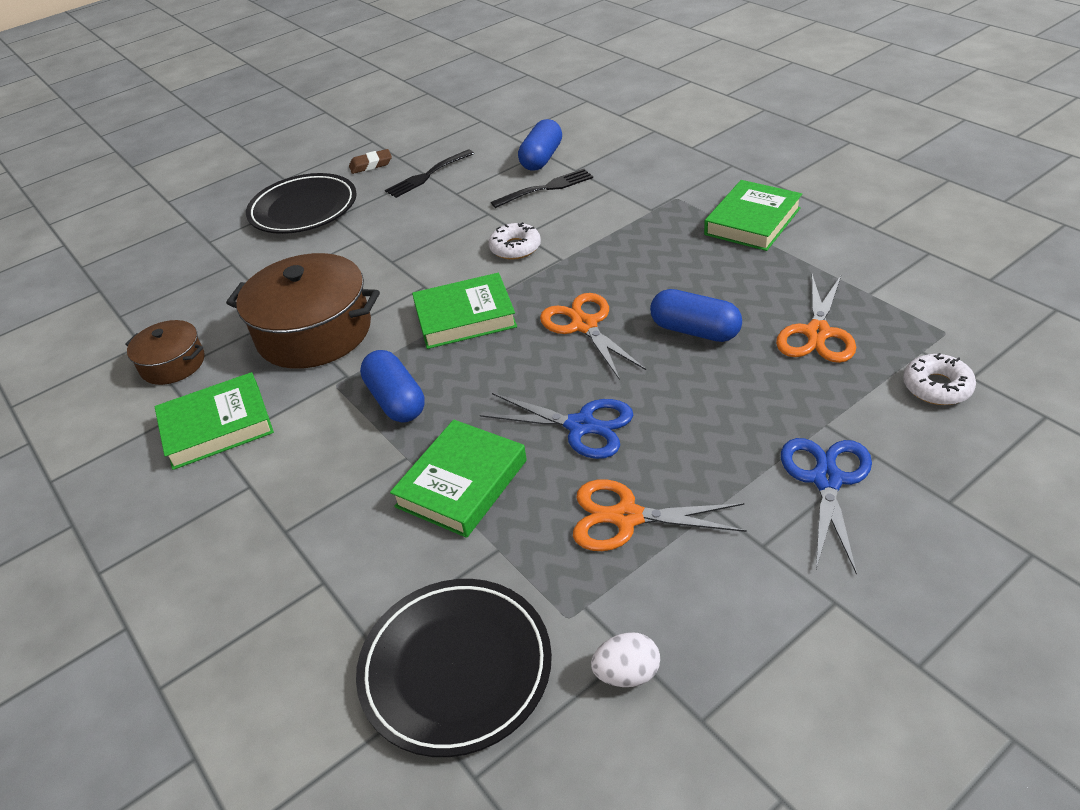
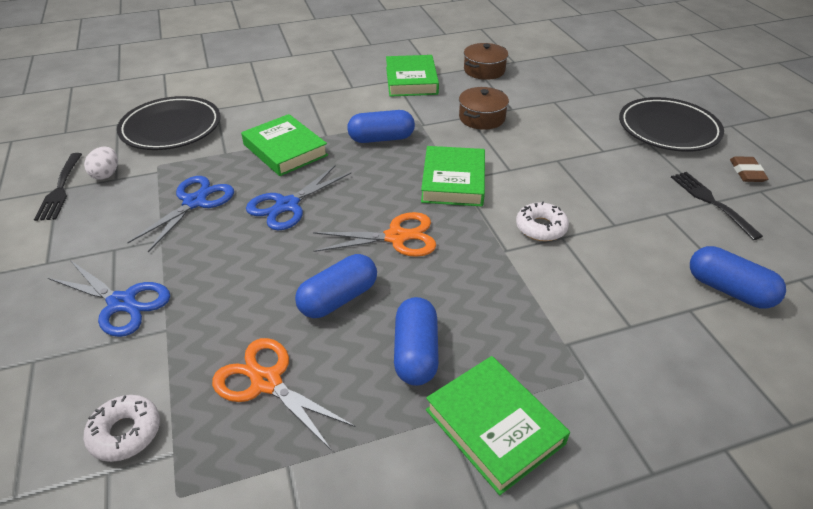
camera: 105 degrees right, 0 degrees up
brown pot [226,253,380,369] -> brown pot [459,87,509,130], size x0.54
black fork [491,169,593,208] -> black fork moved to [34,153,82,221]
orange scissors [573,479,747,551] -> blue scissors [127,176,234,252]
none -> blue capsule [394,297,439,386]

